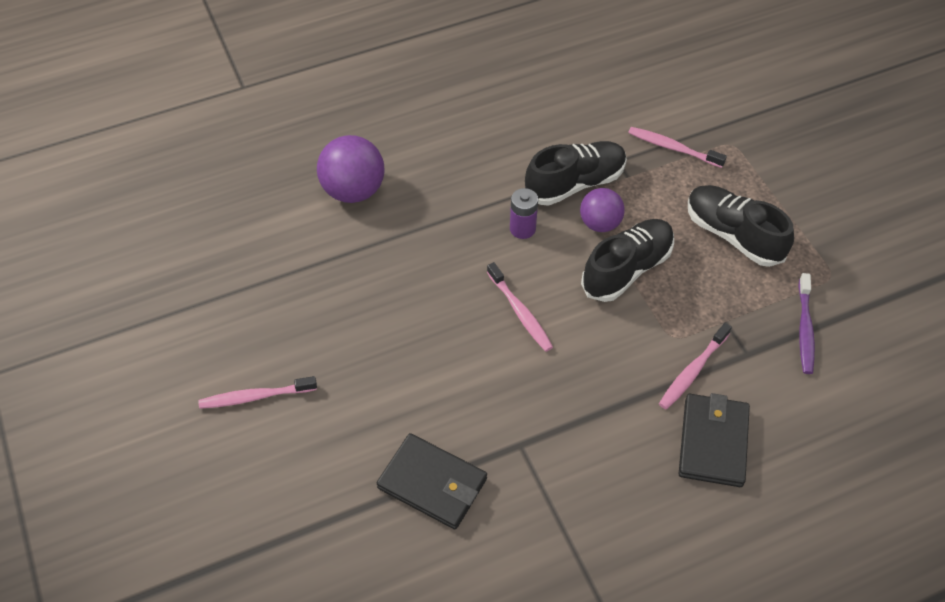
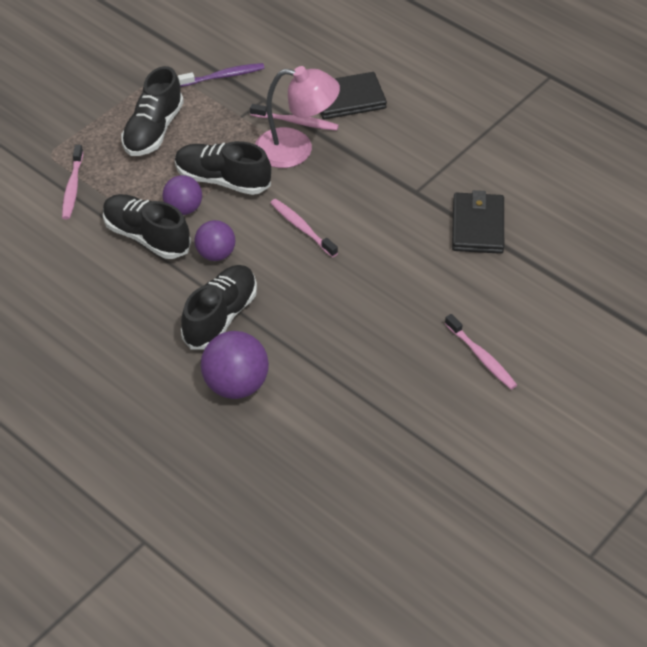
camera: 115 degrees left, 5 degrees down
pink toothbrush [487,262,553,352] -> pink toothbrush turned 75 degrees counterclockwise [270,199,338,257]
purple battery [510,188,538,239] -> purple ball [194,220,235,261]
none -> black shoe [181,265,257,349]
none -> pink lamp [255,66,340,168]

